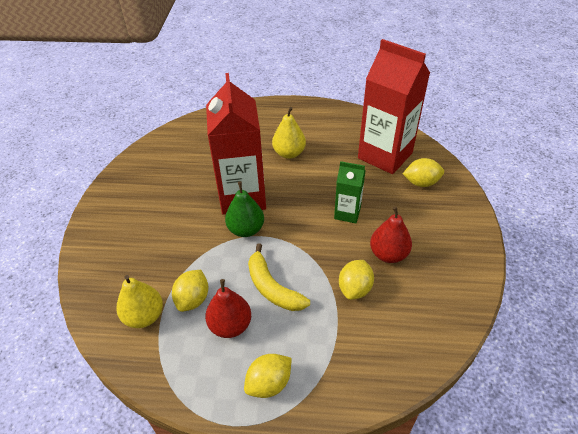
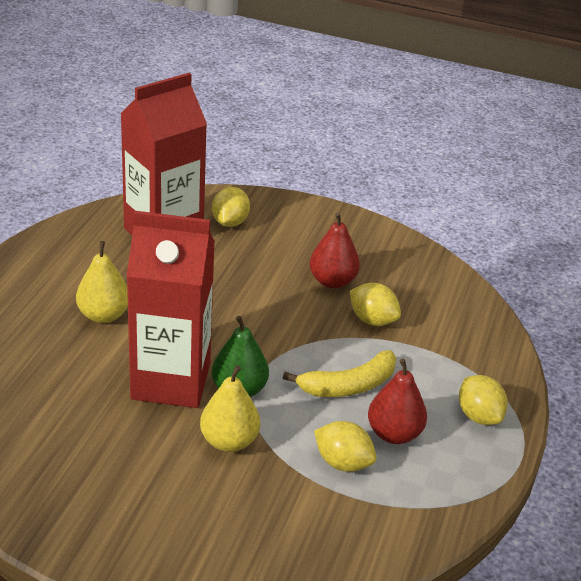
camera: 80 degrees left, 10 degrees down
yellow pear [116,275,163,328] -> yellow pear moved to [200,365,260,452]
green carton [334,161,366,223] -> none

